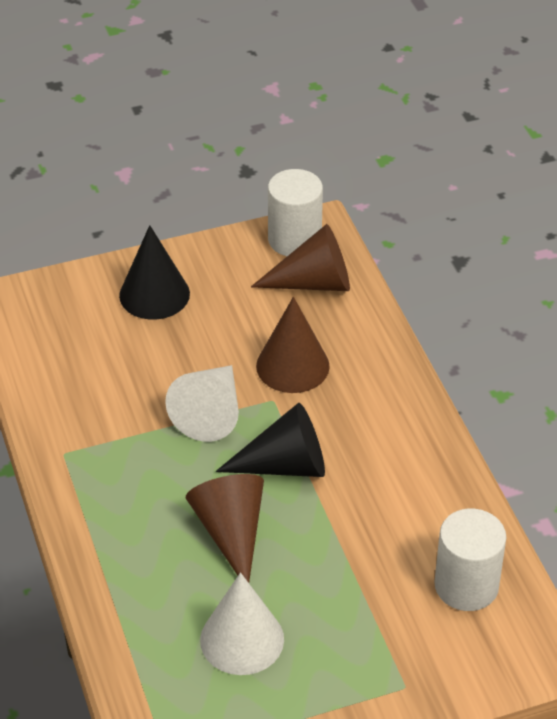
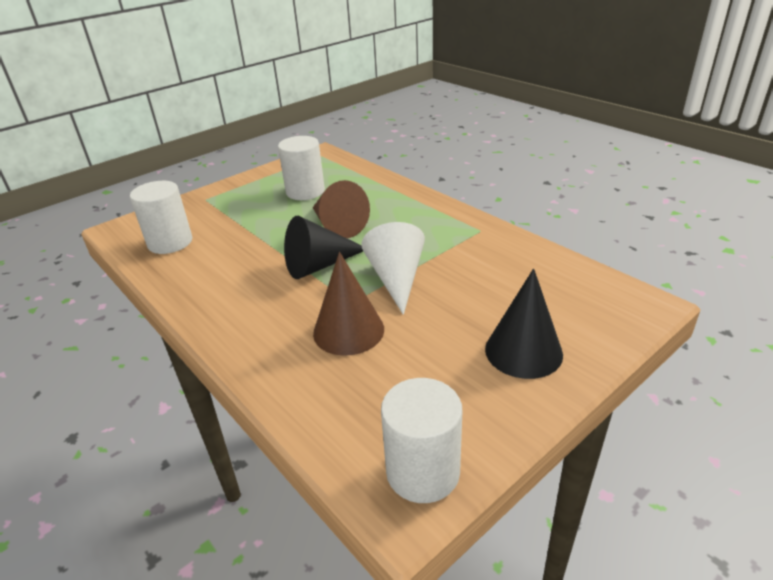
camera: 160 degrees right, 10 degrees down
white cone [200,572,284,675] -> white cylinder [278,136,325,200]
brown cone [251,224,350,291] -> none

